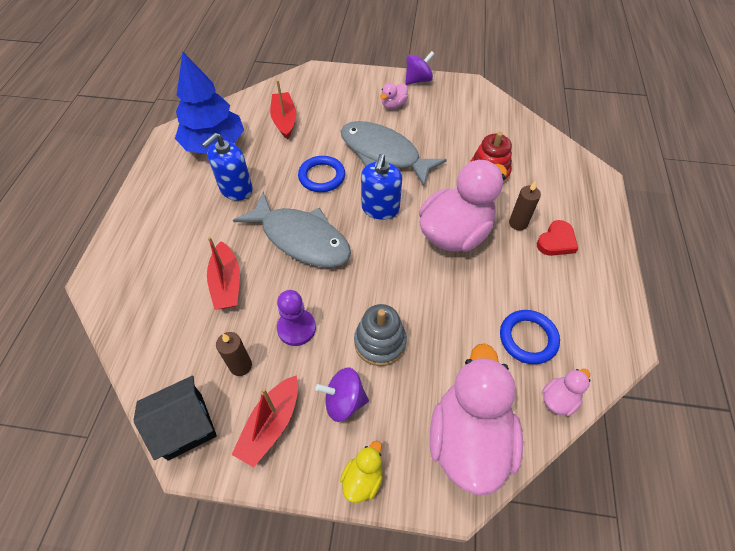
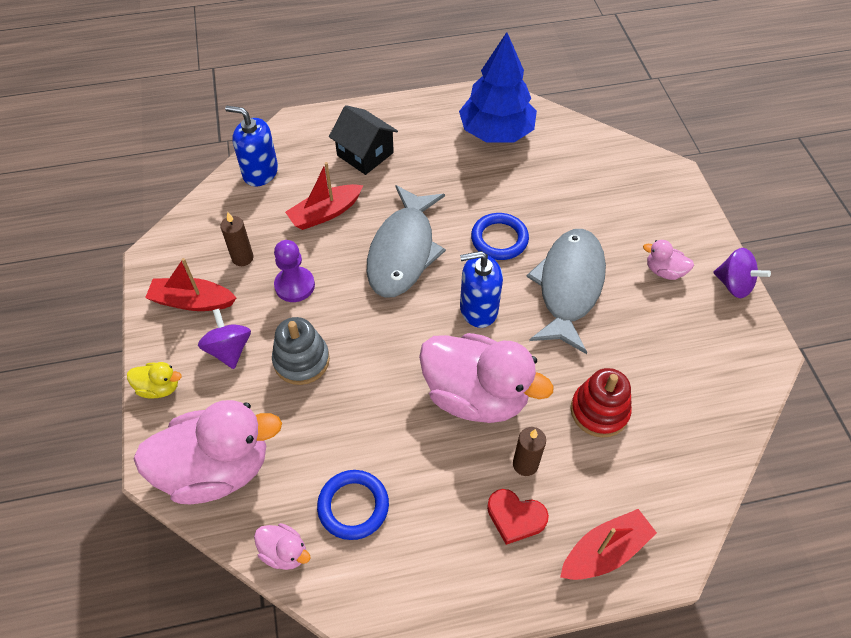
camera: 70 degrees right, 0 degrees up
black house [133,375,217,461] -> black house moved to [329,105,398,175]
blue soap dispenser [202,133,253,200] -> blue soap dispenser moved to [225,106,278,186]
red boat [270,80,296,139] -> red boat moved to [560,509,657,580]

